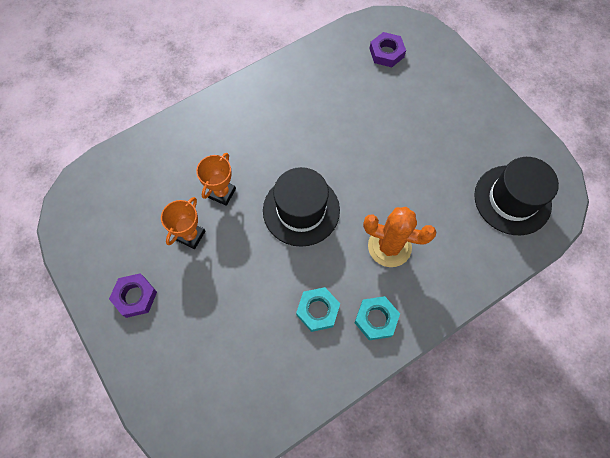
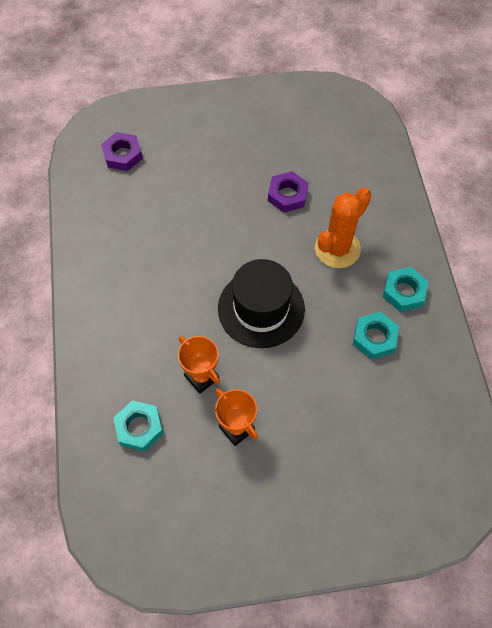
camera: 65 degrees left, 5 degrees down
purple nut [109,273,157,318] -> purple nut moved to [268,171,309,213]
black hat [474,157,559,235] -> none
none -> turquoise nut [113,400,163,452]

